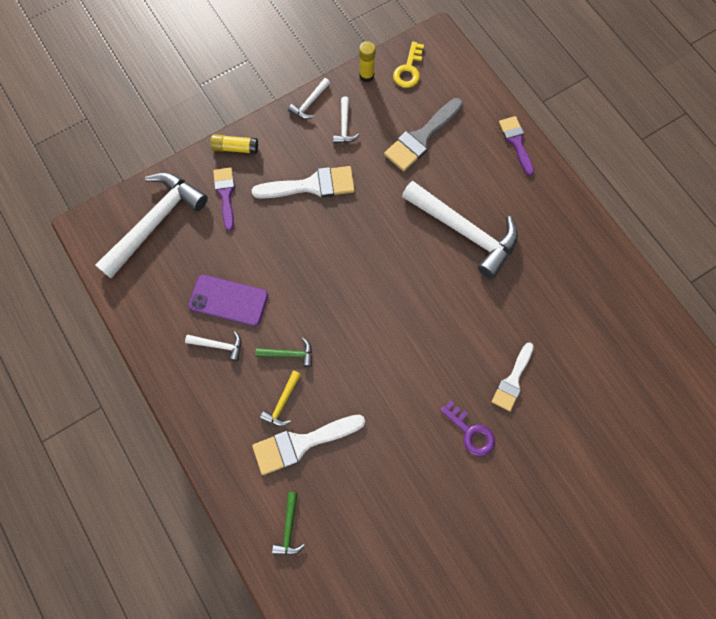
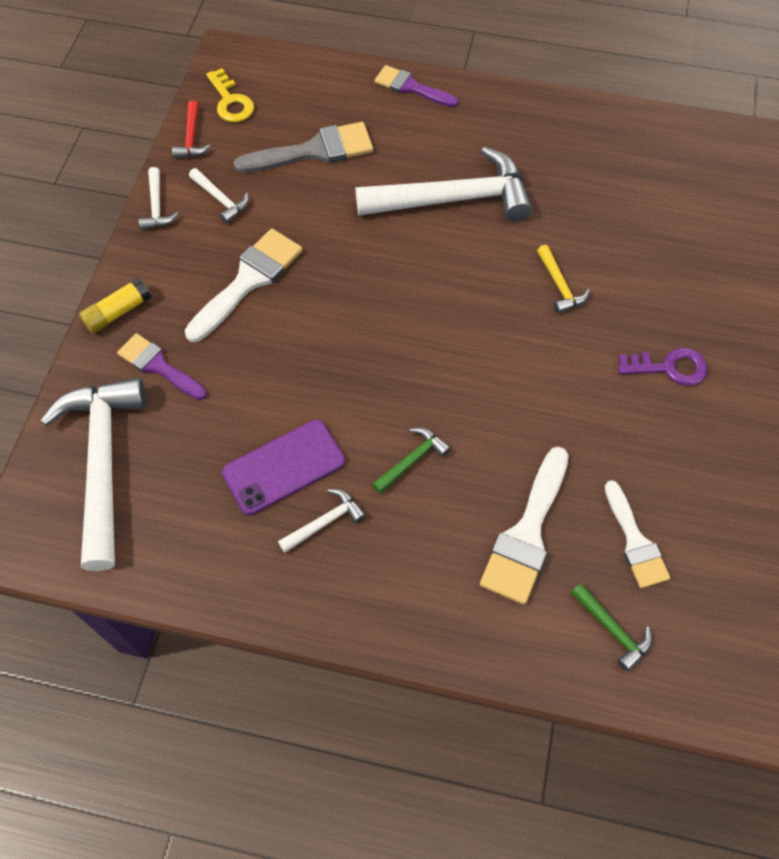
camera: 45 degrees left, 10 degrees down
yellow hammer [260,370,301,426] -> yellow hammer moved to [537,245,590,313]
yellow glue stick [359,41,376,82] -> red hammer [172,100,211,158]
grey brush [384,98,463,171] -> grey brush turned 105 degrees counterclockwise [234,122,373,173]
white brush [492,342,534,411] -> white brush moved to [605,480,670,588]

